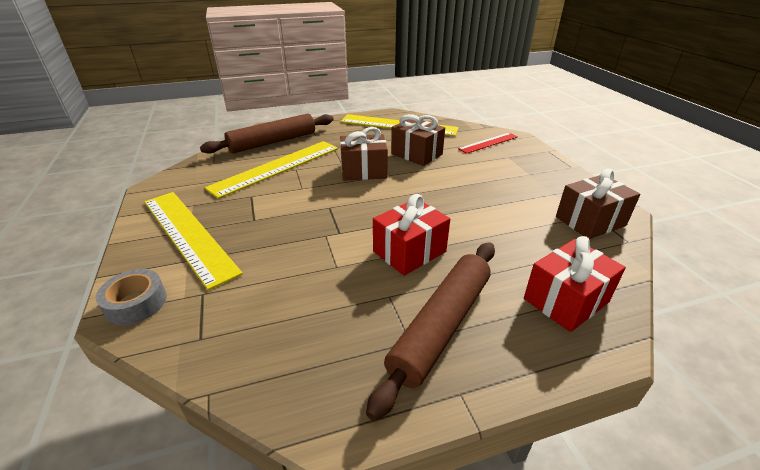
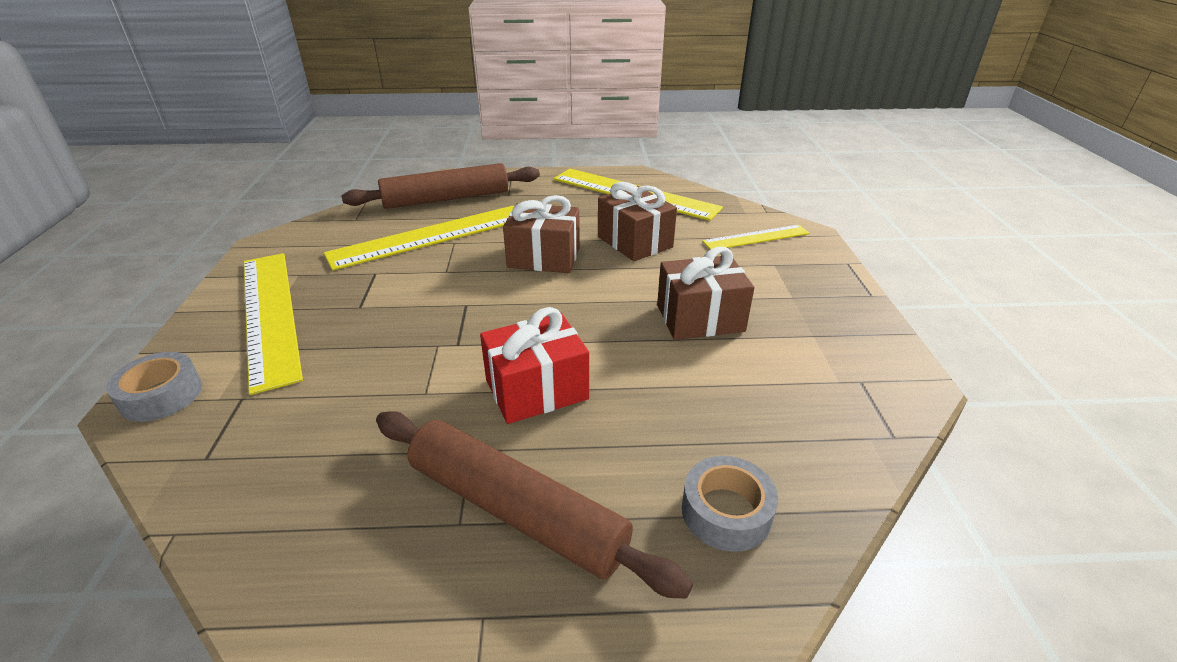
camera: 15 degrees right, 0 degrees up
brown rolling pin [366,242,495,421] -> brown rolling pin turned 75 degrees clockwise [376,411,693,599]
red ruler [458,133,518,154] -> yellow ruler [702,225,810,250]
red gift [524,236,626,332] -> grey tape [682,456,778,552]
brown gift [556,169,640,239] -> brown gift moved to [657,247,754,340]

